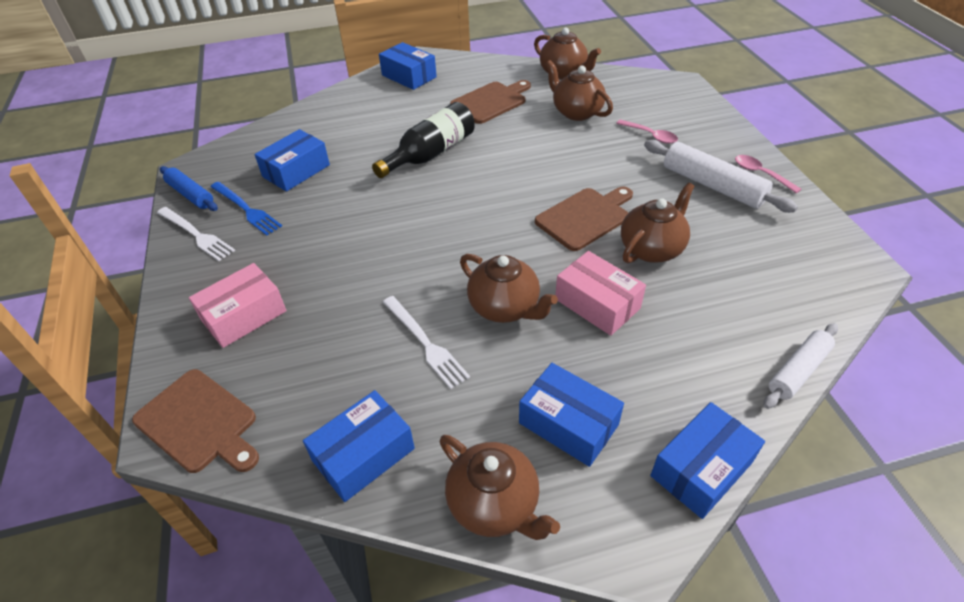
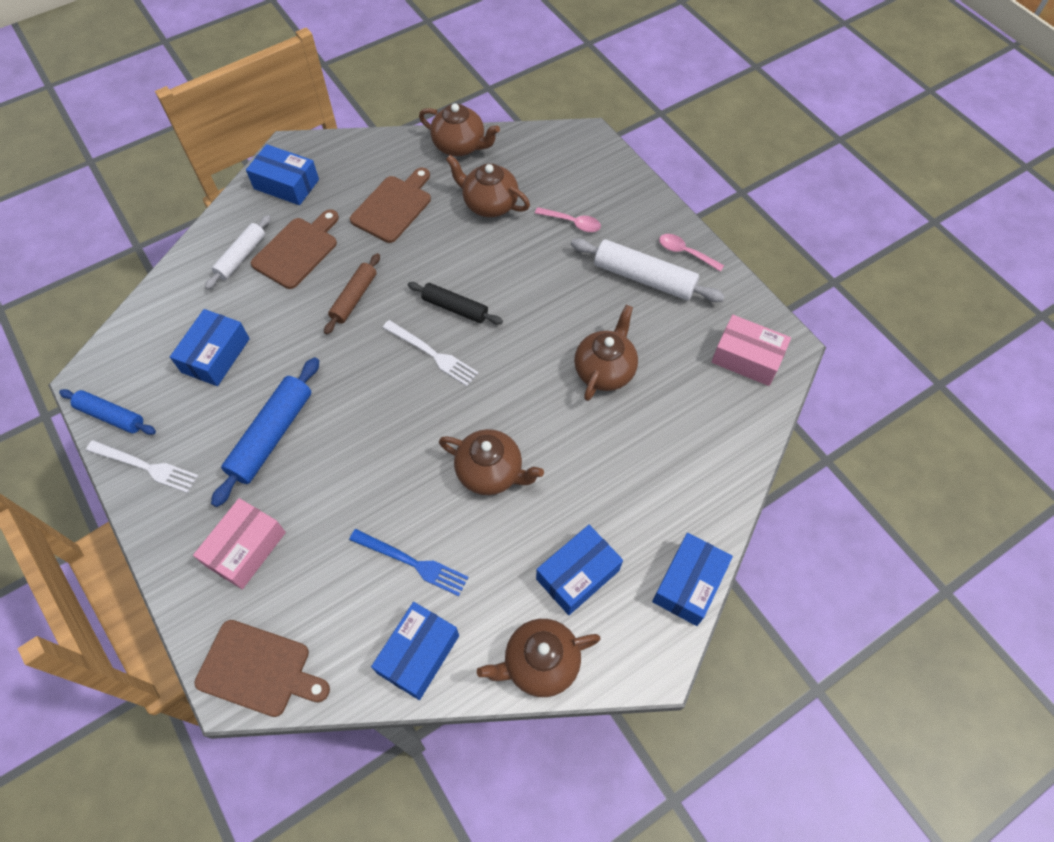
camera: 20 degrees left, 15 degrees up
blue fork [210,182,282,236] -> blue fork moved to [349,529,468,596]
black bottle [372,102,475,178] -> brown rolling pin [324,253,380,334]
white fork [383,296,470,389] -> white fork moved to [382,320,479,386]
brown teapot [440,435,560,540] -> brown teapot turned 135 degrees clockwise [477,619,601,697]
blue box [519,363,624,467] -> blue box turned 60 degrees counterclockwise [536,525,623,615]
brown cutting board [535,186,633,251] -> brown cutting board moved to [251,210,339,289]
pink box [555,251,646,336] -> pink box moved to [711,315,791,386]
white rolling pin [764,323,838,409] -> white rolling pin moved to [205,215,271,289]
none -> blue rolling pin [211,357,319,507]
none -> black rolling pin [408,282,503,325]

